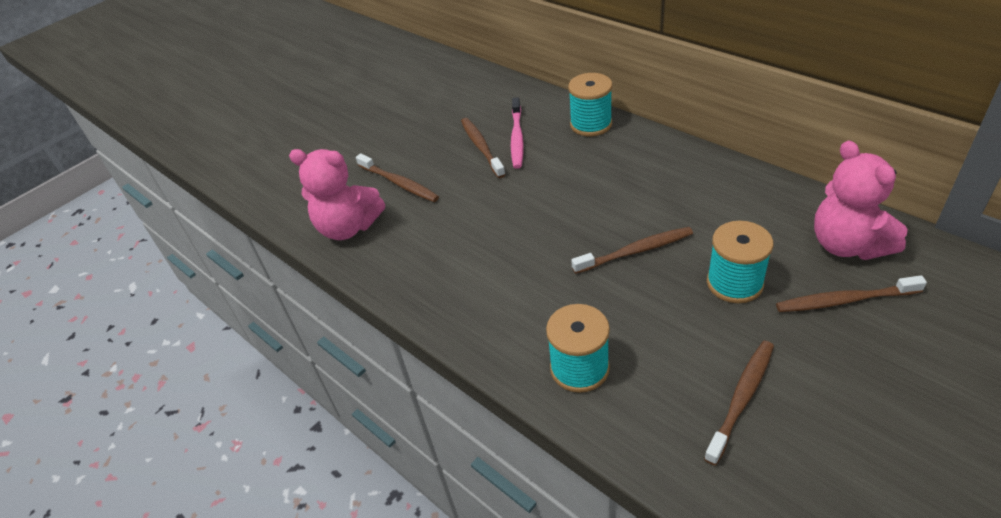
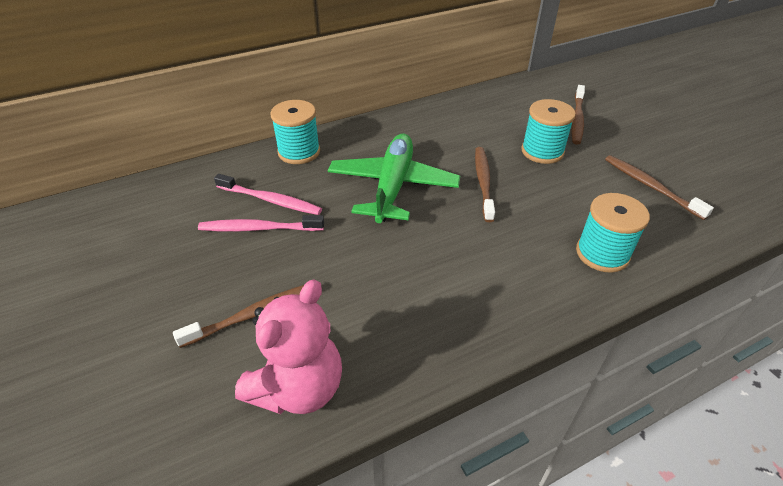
camera: 75 degrees left, 0 degrees up
brown toothbrush [461,118,506,178] -> pink toothbrush [198,215,324,232]
pink teddy bear [814,141,908,260] -> none
none -> green plane [328,133,460,223]

